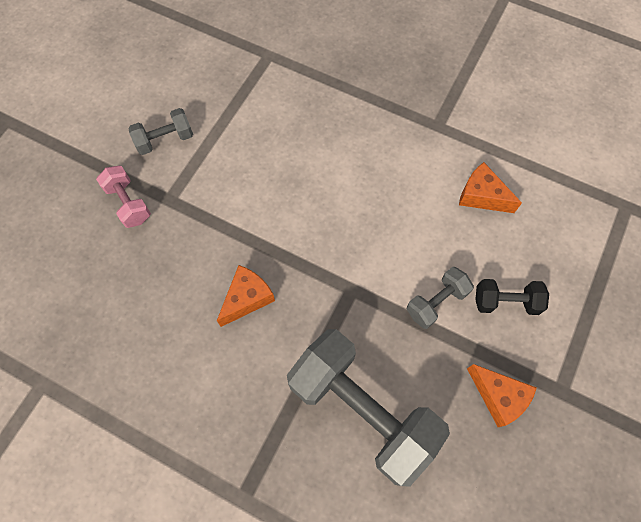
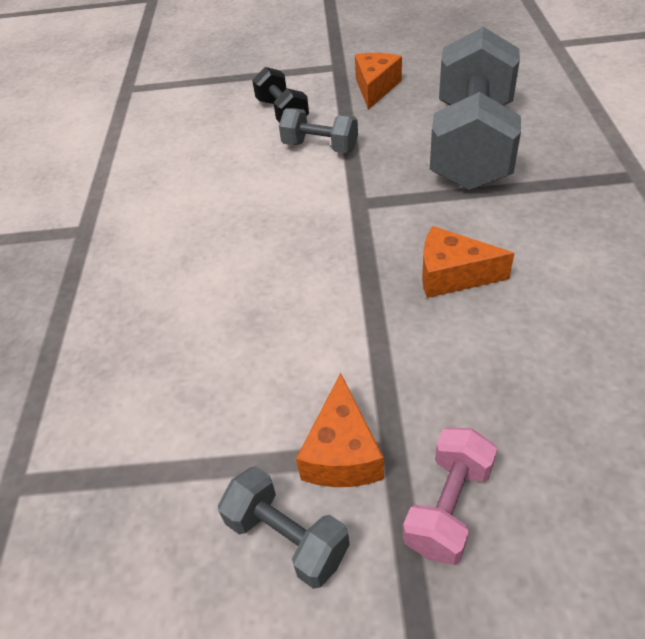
camera: 115 degrees left, 20 degrees down
orange cheese [459,162,522,213] -> orange cheese moved to [296,373,384,487]

